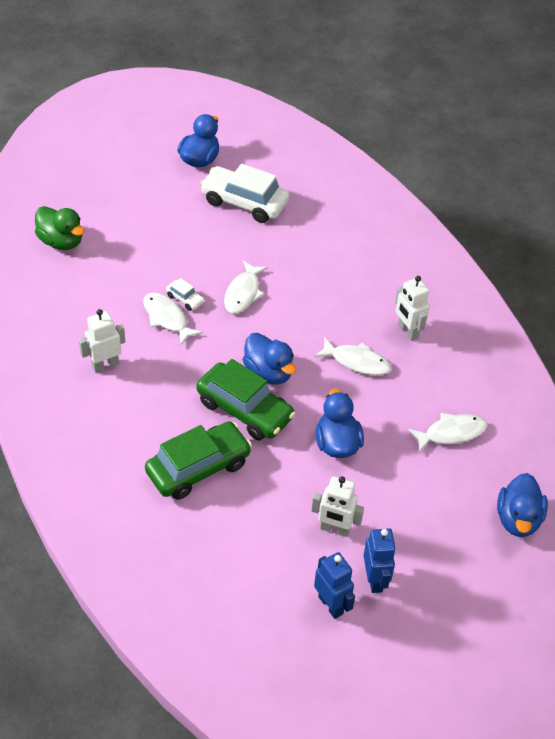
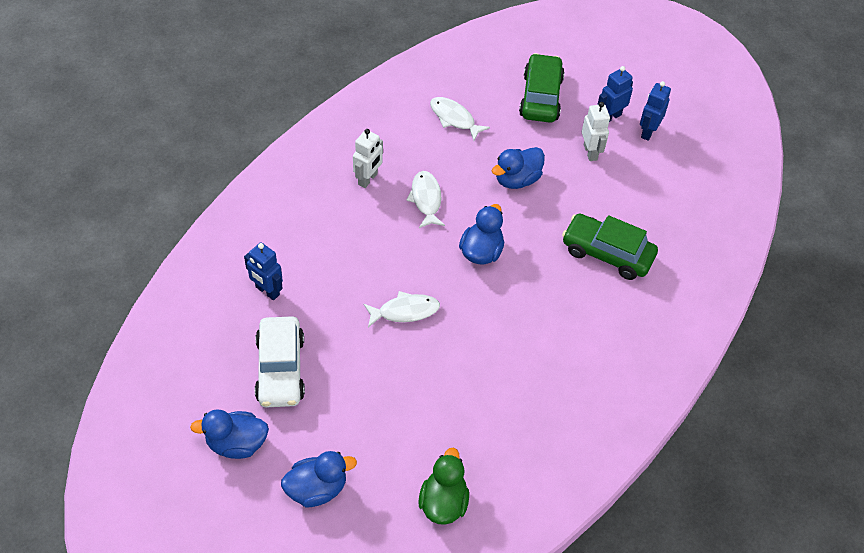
camera: 120 degrees left, 5 degrees up
white robot [79,309,125,373] -> none
white fish [143,293,203,346] -> none
white car [166,278,205,311] -> none
green car [197,359,295,441] -> green car moved to [519,53,565,123]
blue duck [497,473,548,537] -> blue duck moved to [281,451,357,507]
none -> blue robot [244,242,283,300]

